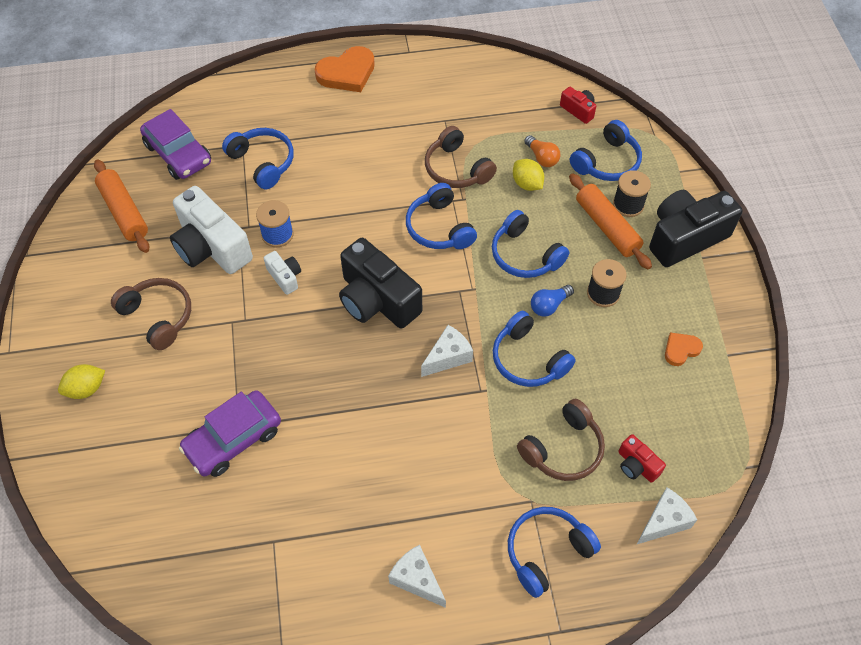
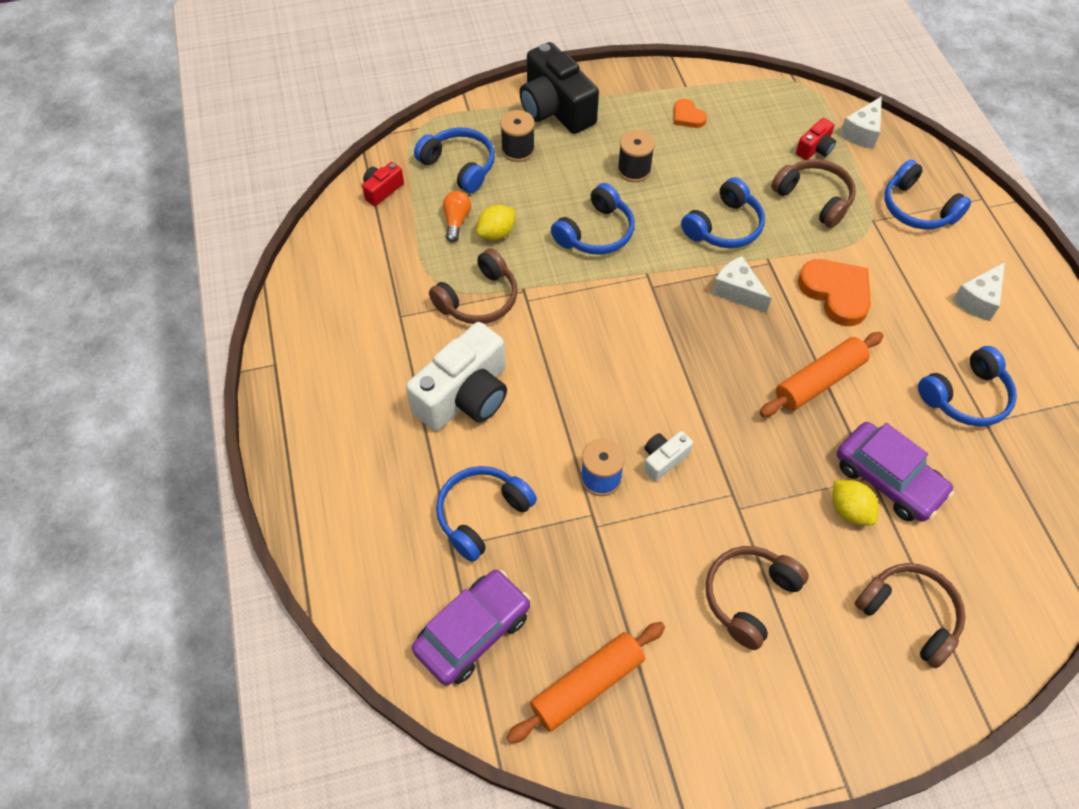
camera: 95 degrees left, 0 degrees up
yellow lemon [58,364,105,399] -> yellow lemon moved to [833,480,879,525]
white camera [170,186,253,274] -> white camera moved to [406,322,507,431]
orange heart [315,46,375,92] -> orange heart moved to [798,259,871,326]
black camera [339,238,422,329] -> none
blue headphones [406,183,477,249] -> blue headphones moved to [918,346,1017,427]
orange light bulb [524,135,561,167] -> orange light bulb turned 45 degrees counterclockwise [443,191,471,242]
blue light bulb [531,285,574,317] -> none
orange rolling pin [569,173,652,269] -> orange rolling pin moved to [760,332,884,417]
white cheese [636,488,697,545] -> white cheese turned 105 degrees counterclockwise [839,96,882,149]
none -> brown headphones [855,563,966,668]

